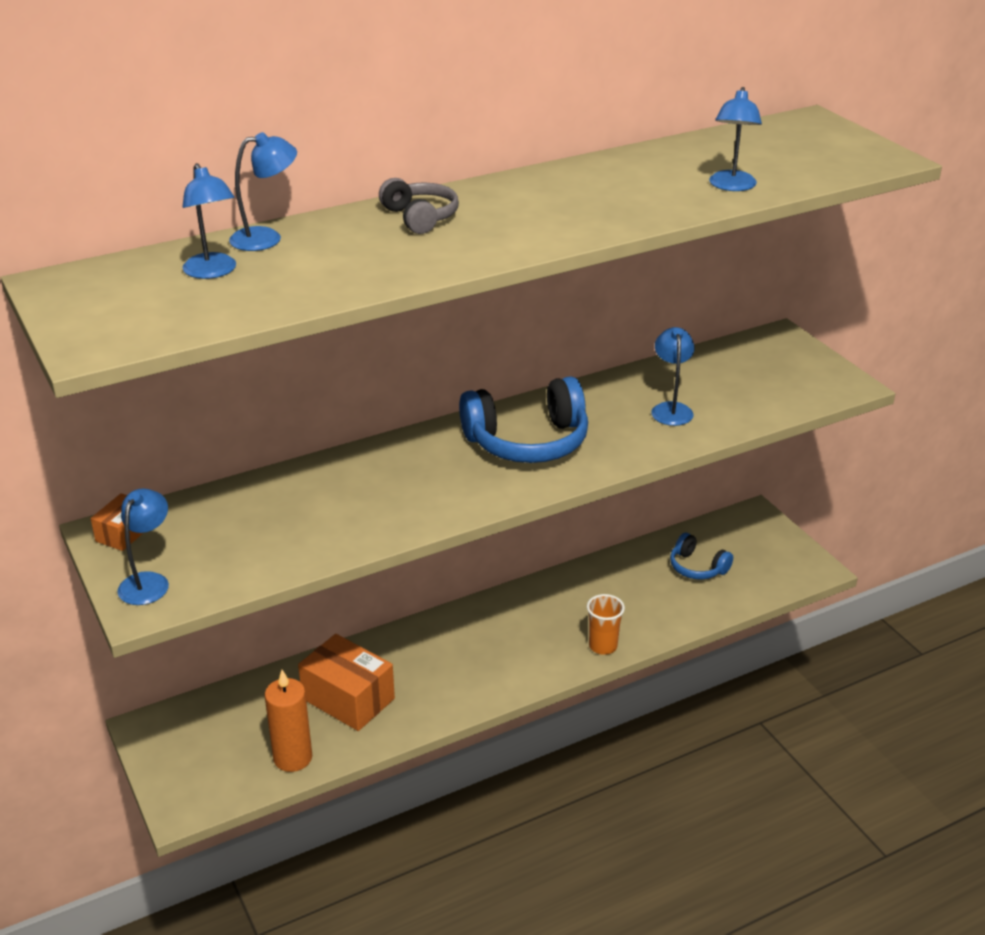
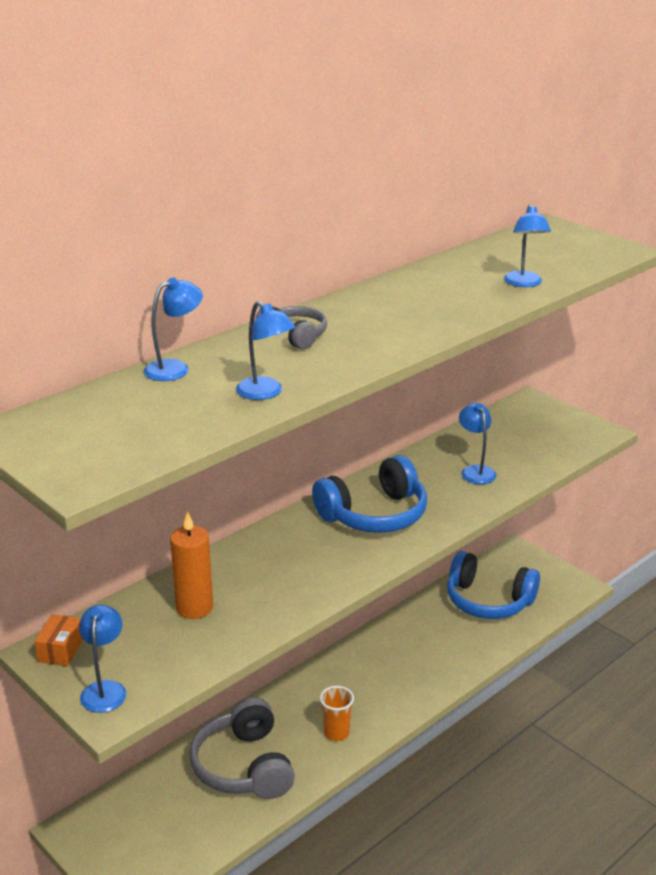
camera: 15 degrees left, 5 degrees down
blue lamp [182,163,236,279] -> blue lamp moved to [236,301,295,400]
orange candle [265,670,312,772] -> orange candle moved to [170,511,213,619]
orange box [298,634,395,731] -> grey headphones [189,697,295,799]
orange cup [587,594,625,655] -> orange cup moved to [320,686,354,741]
blue headphones [670,533,733,579] -> blue headphones [447,551,540,619], size x1.82

